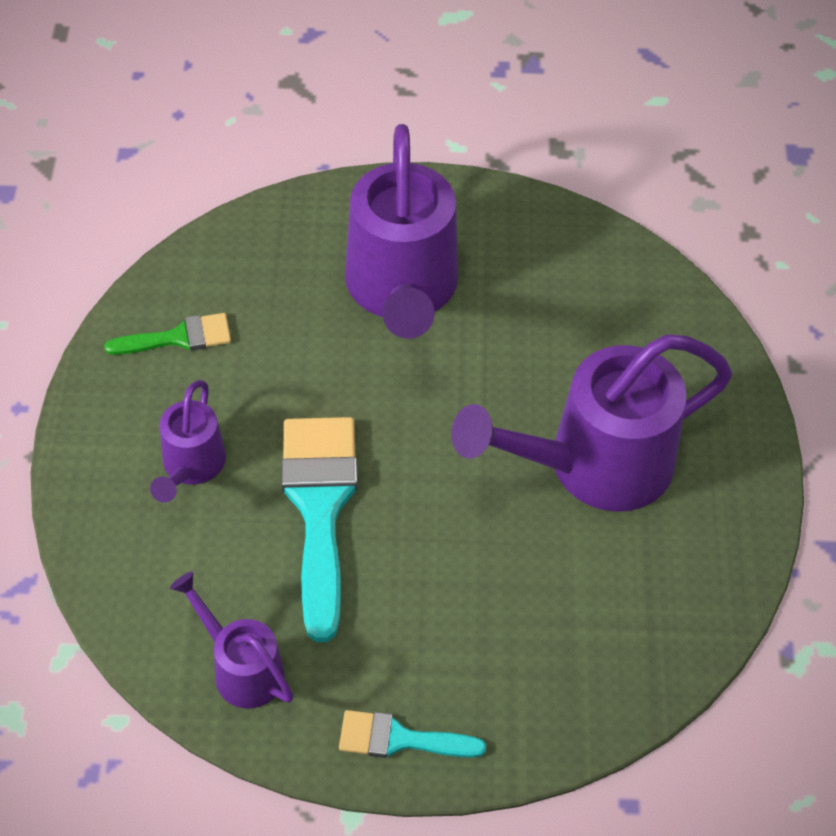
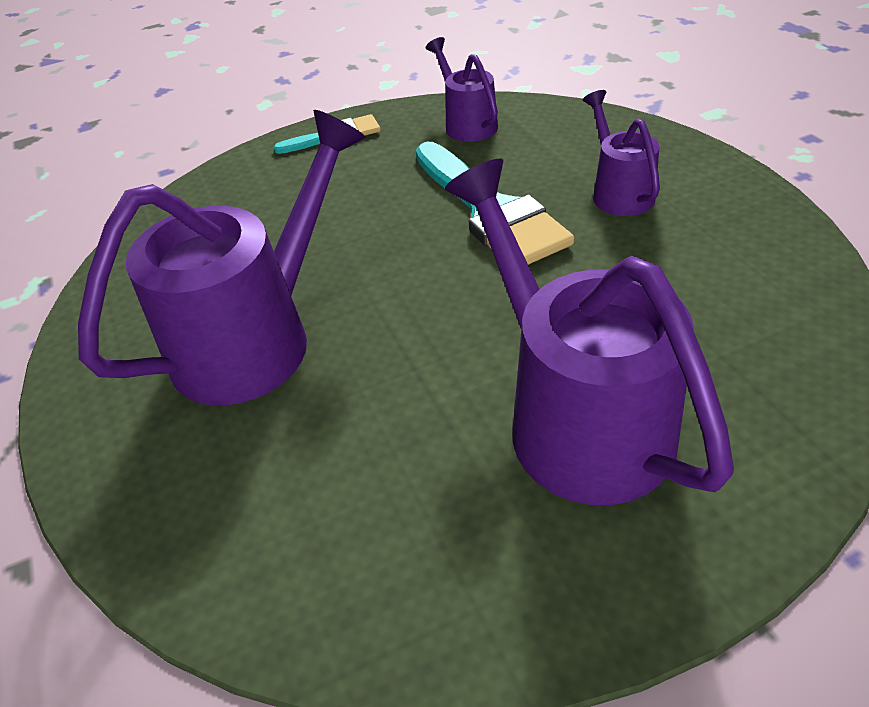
camera: 160 degrees right, 10 degrees down
green brush [104,313,231,355] -> none
purple watering can [170,571,294,708] -> purple watering can turned 135 degrees counterclockwise [426,37,498,142]

